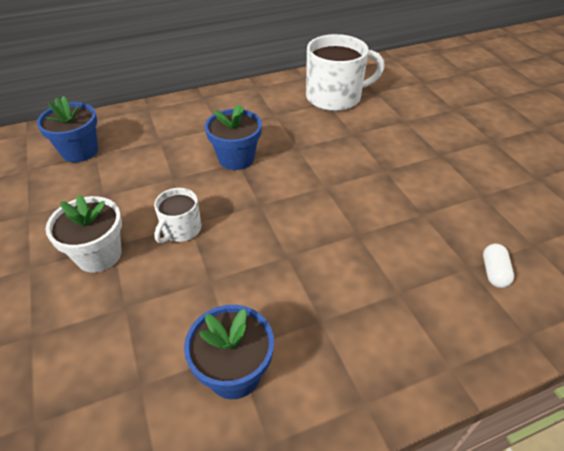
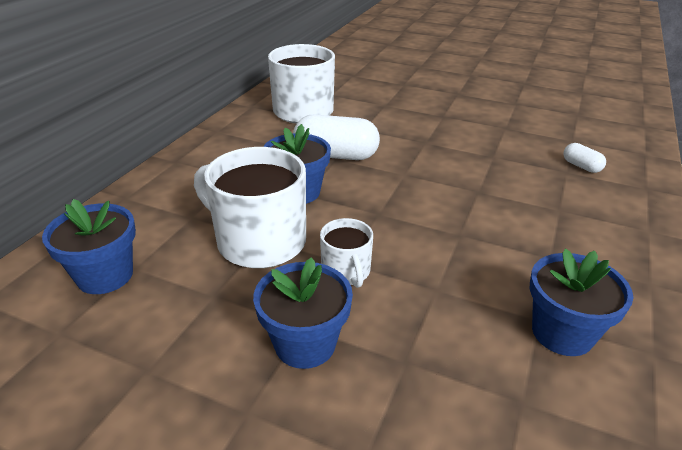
camera: 45 degrees left, 10 degrees down
white flower pot [46,195,122,273] -> blue flower pot [253,257,353,369]
none -> white mug [194,147,306,268]
none -> white capsule [293,114,380,160]

